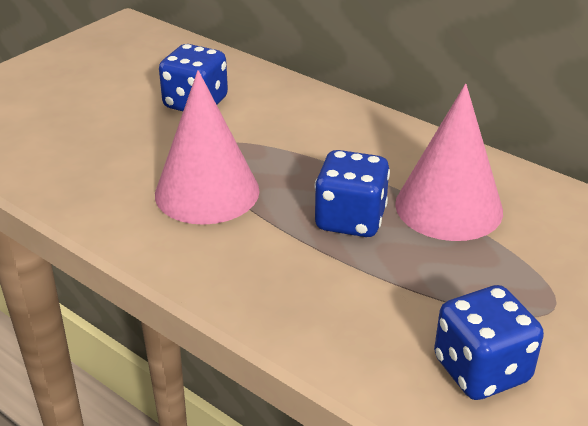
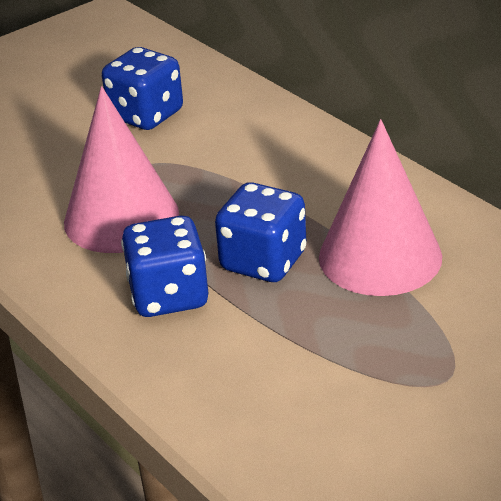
camera: 15 degrees right, 0 degrees up
blue dice [434,285,544,400] -> blue dice moved to [121,215,208,317]

